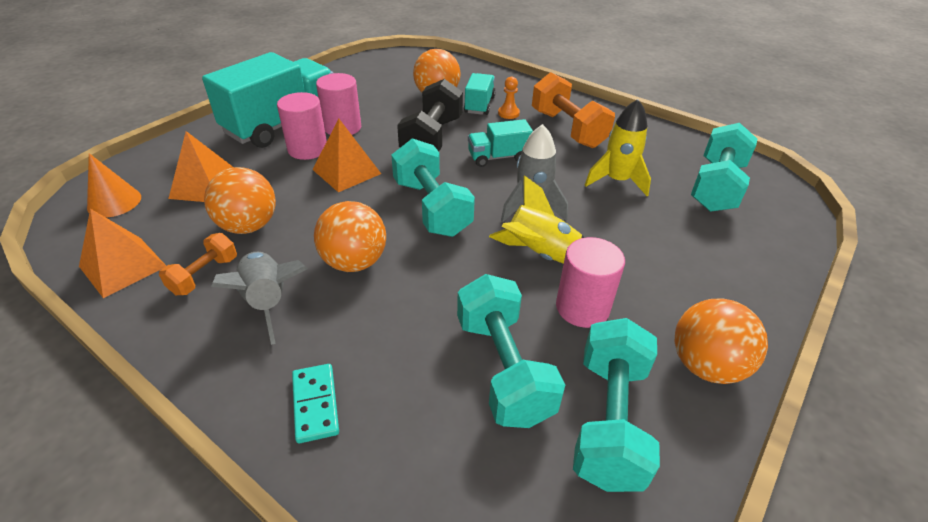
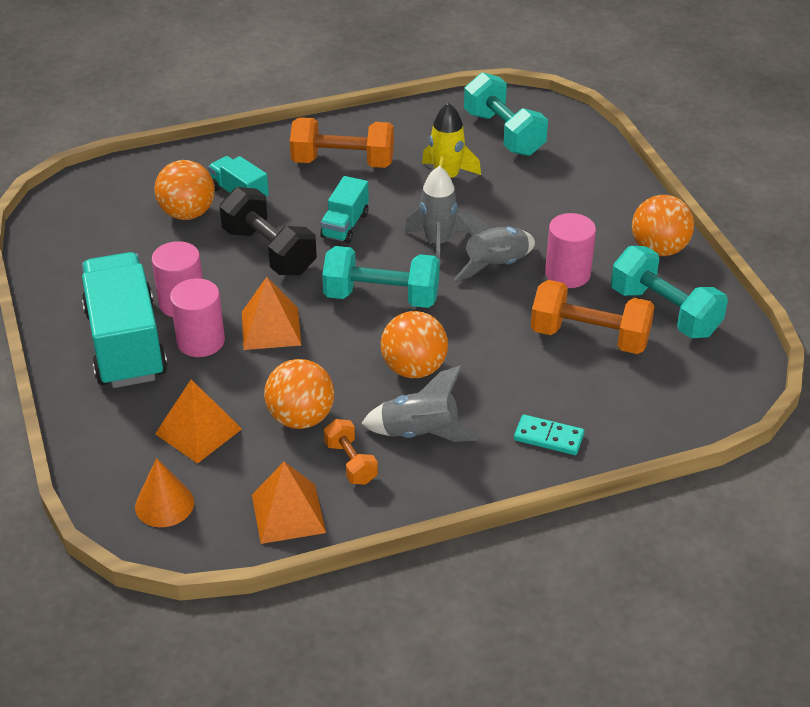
camera: 55 degrees left, 0 degrees up
turquoise dumbbell [457,274,565,428] -> orange dumbbell [531,280,655,354]
yellow rocket [489,175,584,264] -> grey rocket [454,213,535,281]
orange pawn [498,77,520,119] -> none

